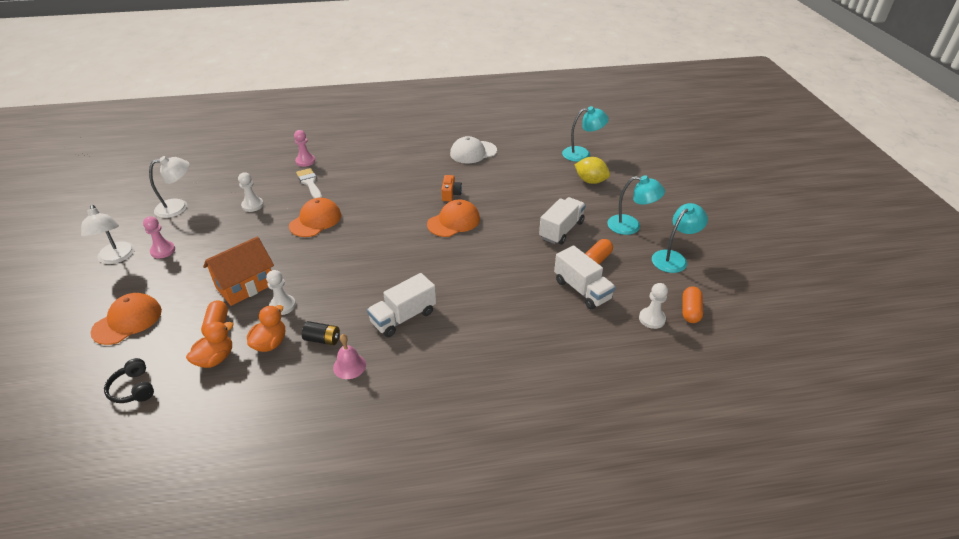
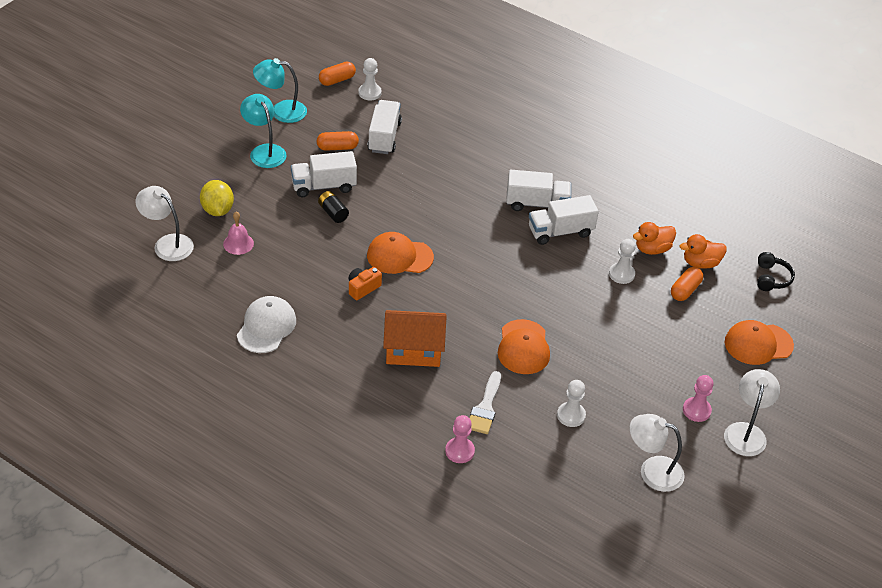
camera: 140 degrees left, 5 degrees up
orange house [203,236,274,306] -> orange house moved to [383,310,447,367]
orange cap [289,198,341,237] -> orange cap turned 75 degrees counterclockwise [498,319,550,374]
black battery [302,321,340,345] -> black battery moved to [318,191,349,223]
pink bell [333,334,366,379] -> pink bell moved to [223,212,254,255]
white cap [450,136,497,163] -> white cap turned 90 degrees counterclockwise [237,296,296,353]
turquoise lamp [562,106,609,162] -> white lamp [136,186,194,261]
none -> white truck [529,195,599,245]

